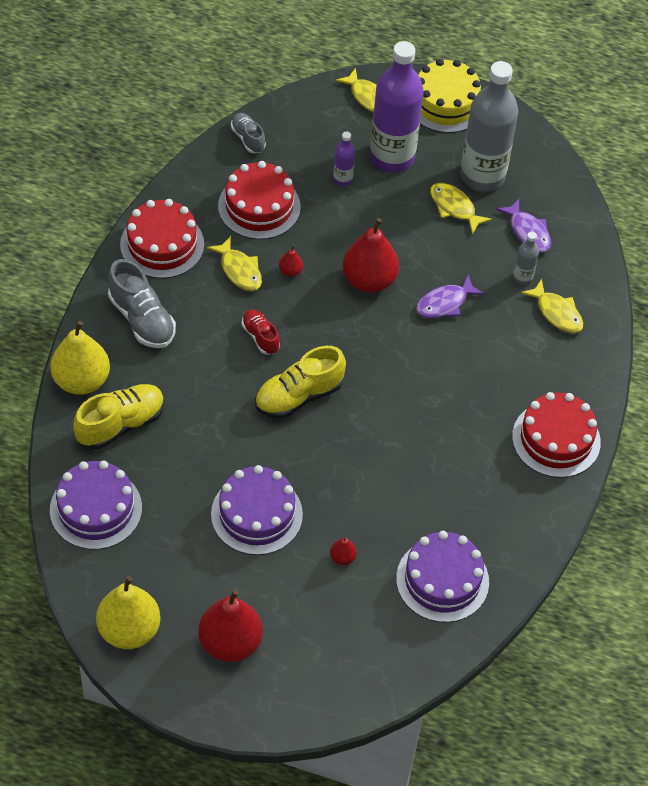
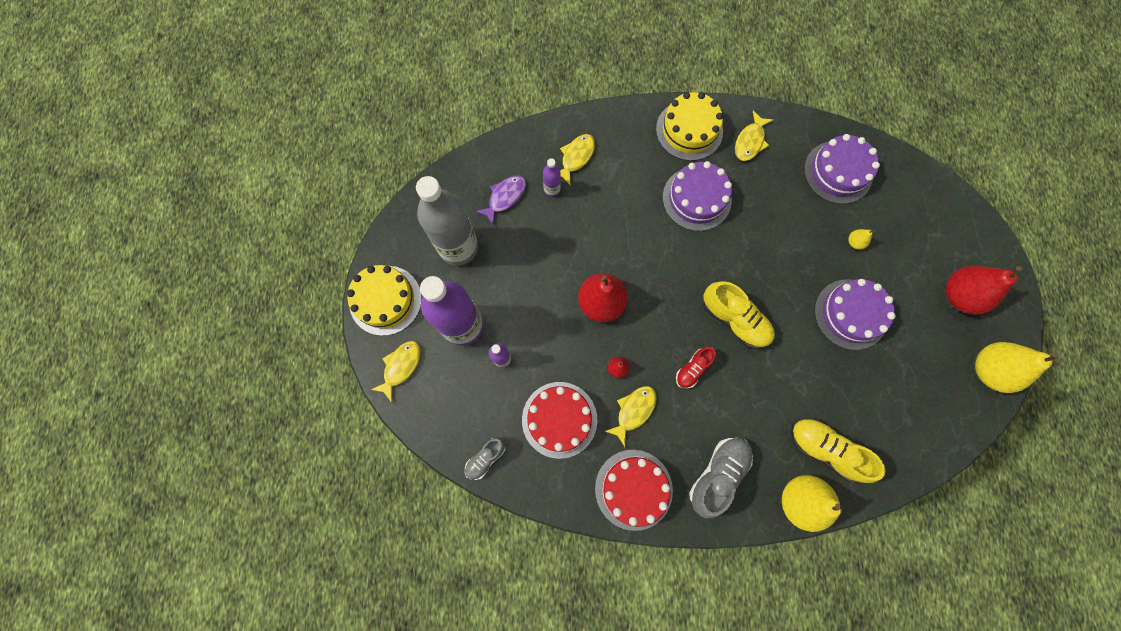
camera: 105 degrees left, 20 degrees up
purple cake [50,460,142,550] -> purple cake moved to [663,161,732,231]
red pear [330,537,357,565] -> yellow pear [848,229,876,249]
purple fish [416,274,485,318] -> none
yellow fish [430,183,492,234] -> yellow fish moved to [735,111,773,161]
red cake [512,392,601,478] -> yellow cake [656,92,723,161]
grey bottle [513,232,539,285] -> purple bottle [543,158,561,197]

